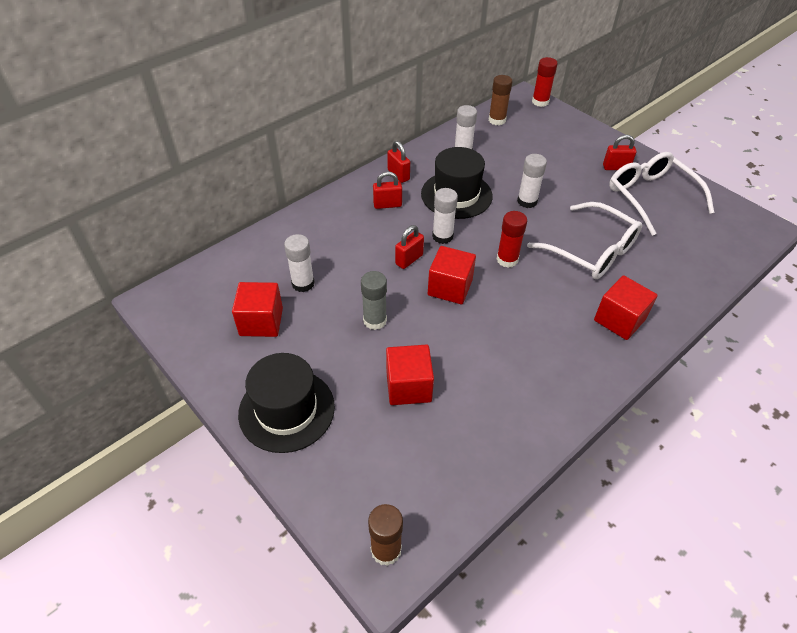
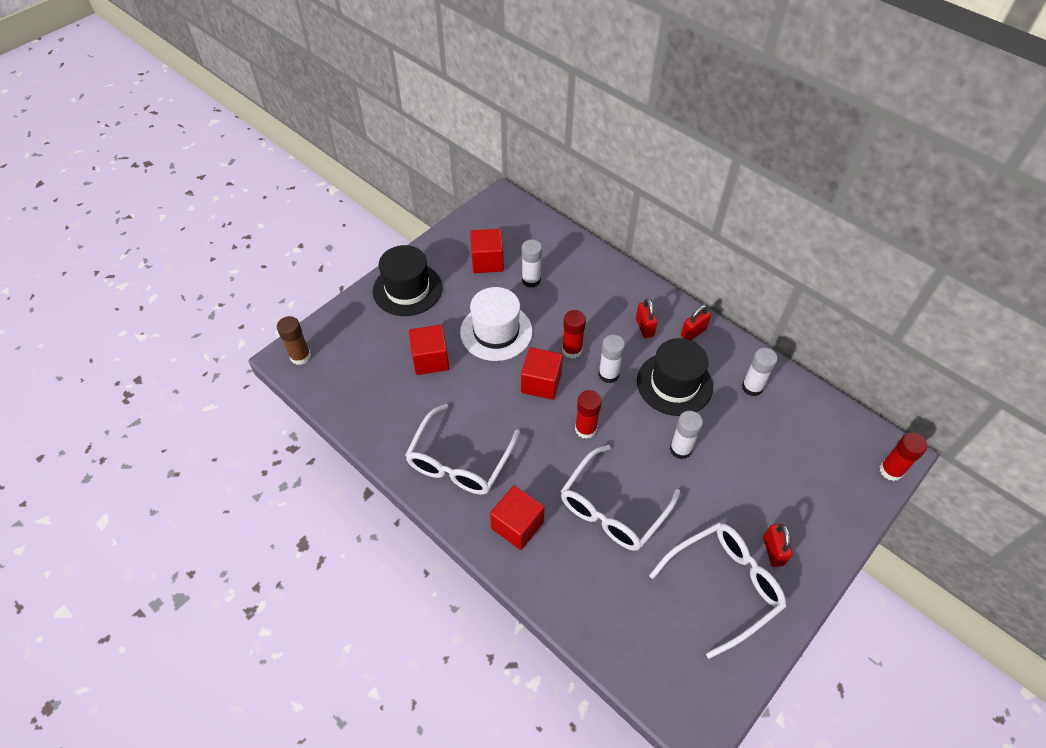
camera: 85 degrees right, 5 degrees up
grey glue stick [361,271,387,330] -> white hat [460,287,533,361]
red padlock [395,225,424,269] -> red glue stick [562,310,586,359]
brown glue stick [489,75,512,125] -> none
none -> white glasses [405,404,520,495]

